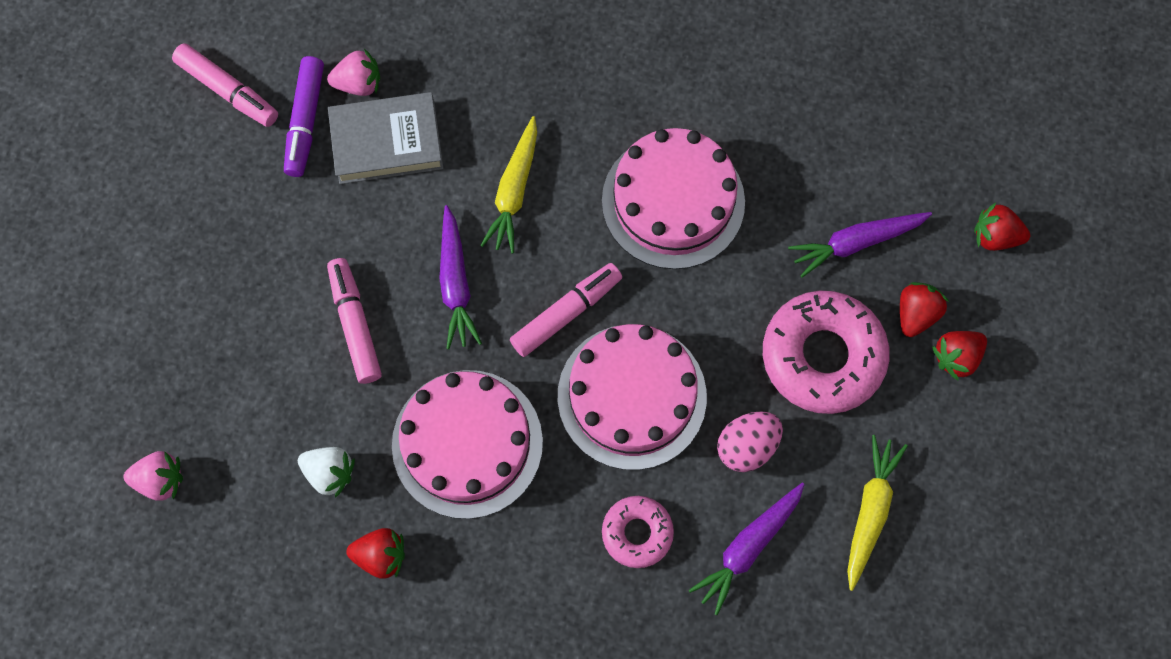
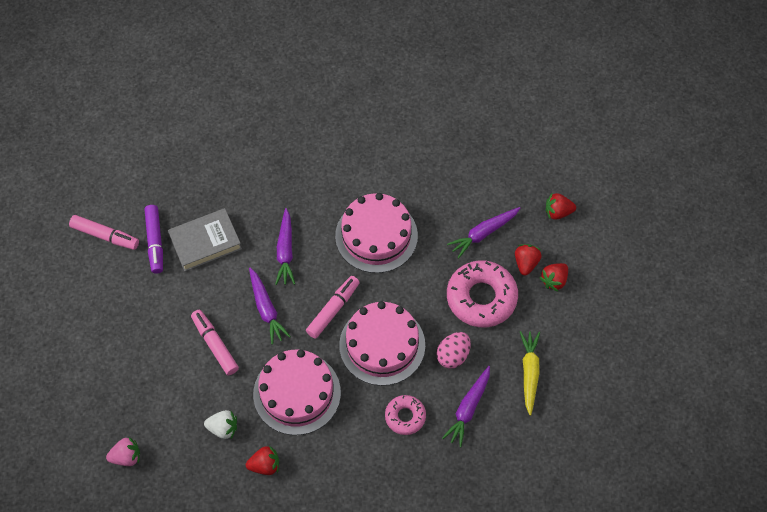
camera: 15 degrees left, 10 degrees down
pink strawberry [327,49,380,96] -> none
yellow carrot [480,116,537,254] -> purple carrot [275,208,295,285]

